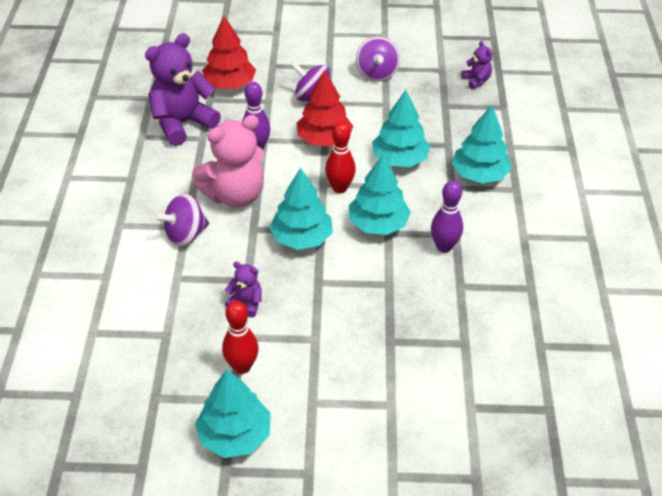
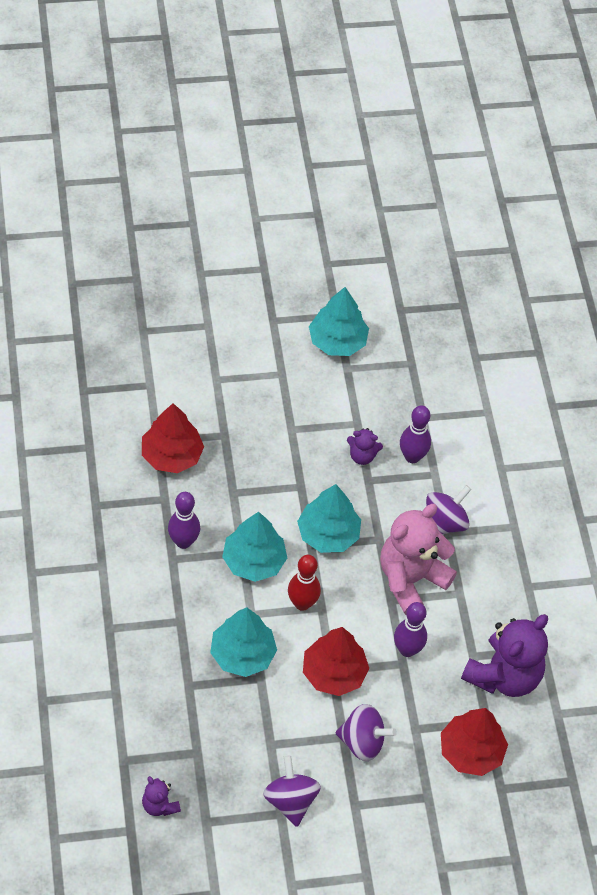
camera: 165 degrees right, 10 degrees up
red bowling pin [222,301,258,374] -> none
turquoise tree [452,105,512,183] -> none
none -> red tree [142,403,204,473]
none -> purple bowling pin [400,405,431,463]

